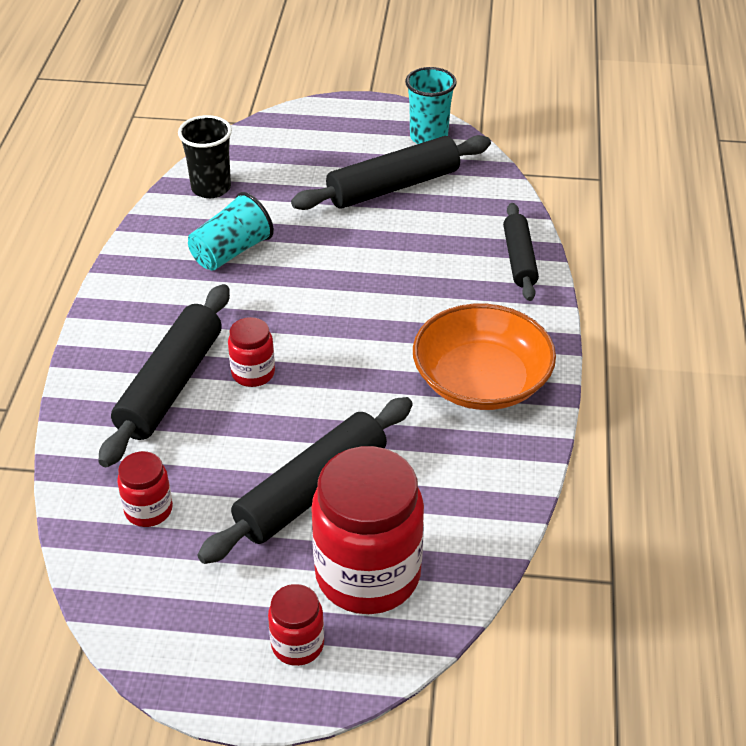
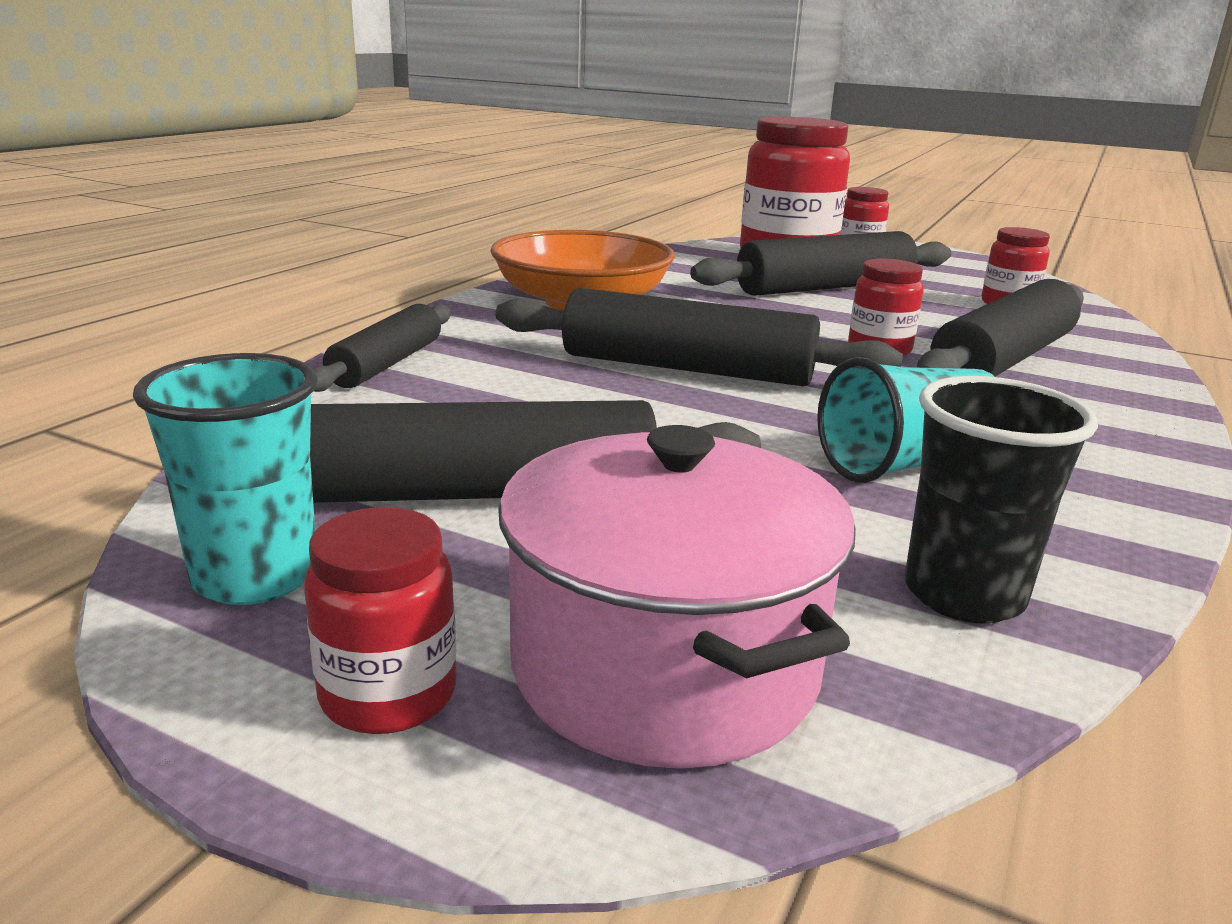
camera: 160 degrees left, 20 degrees down
none -> red jar [304,507,457,734]
none -> black rolling pin [495,288,903,386]
none -> pink pot [498,425,856,769]

